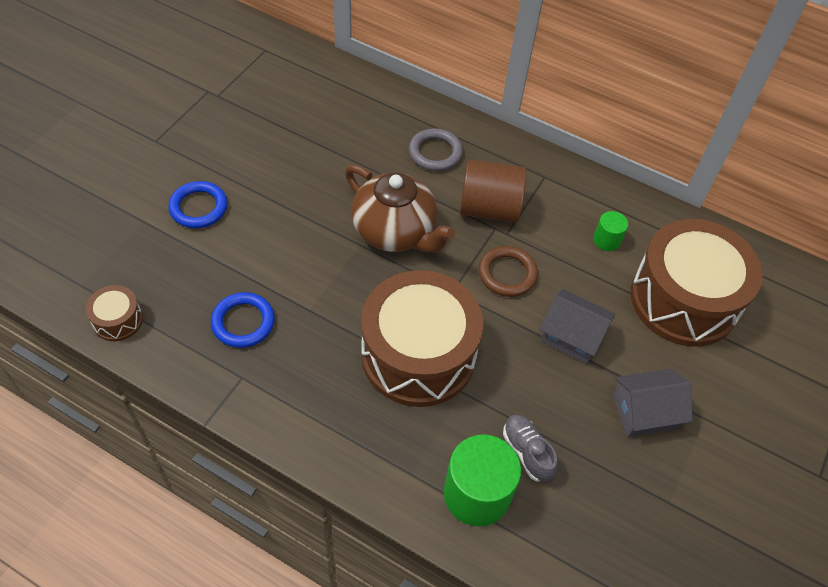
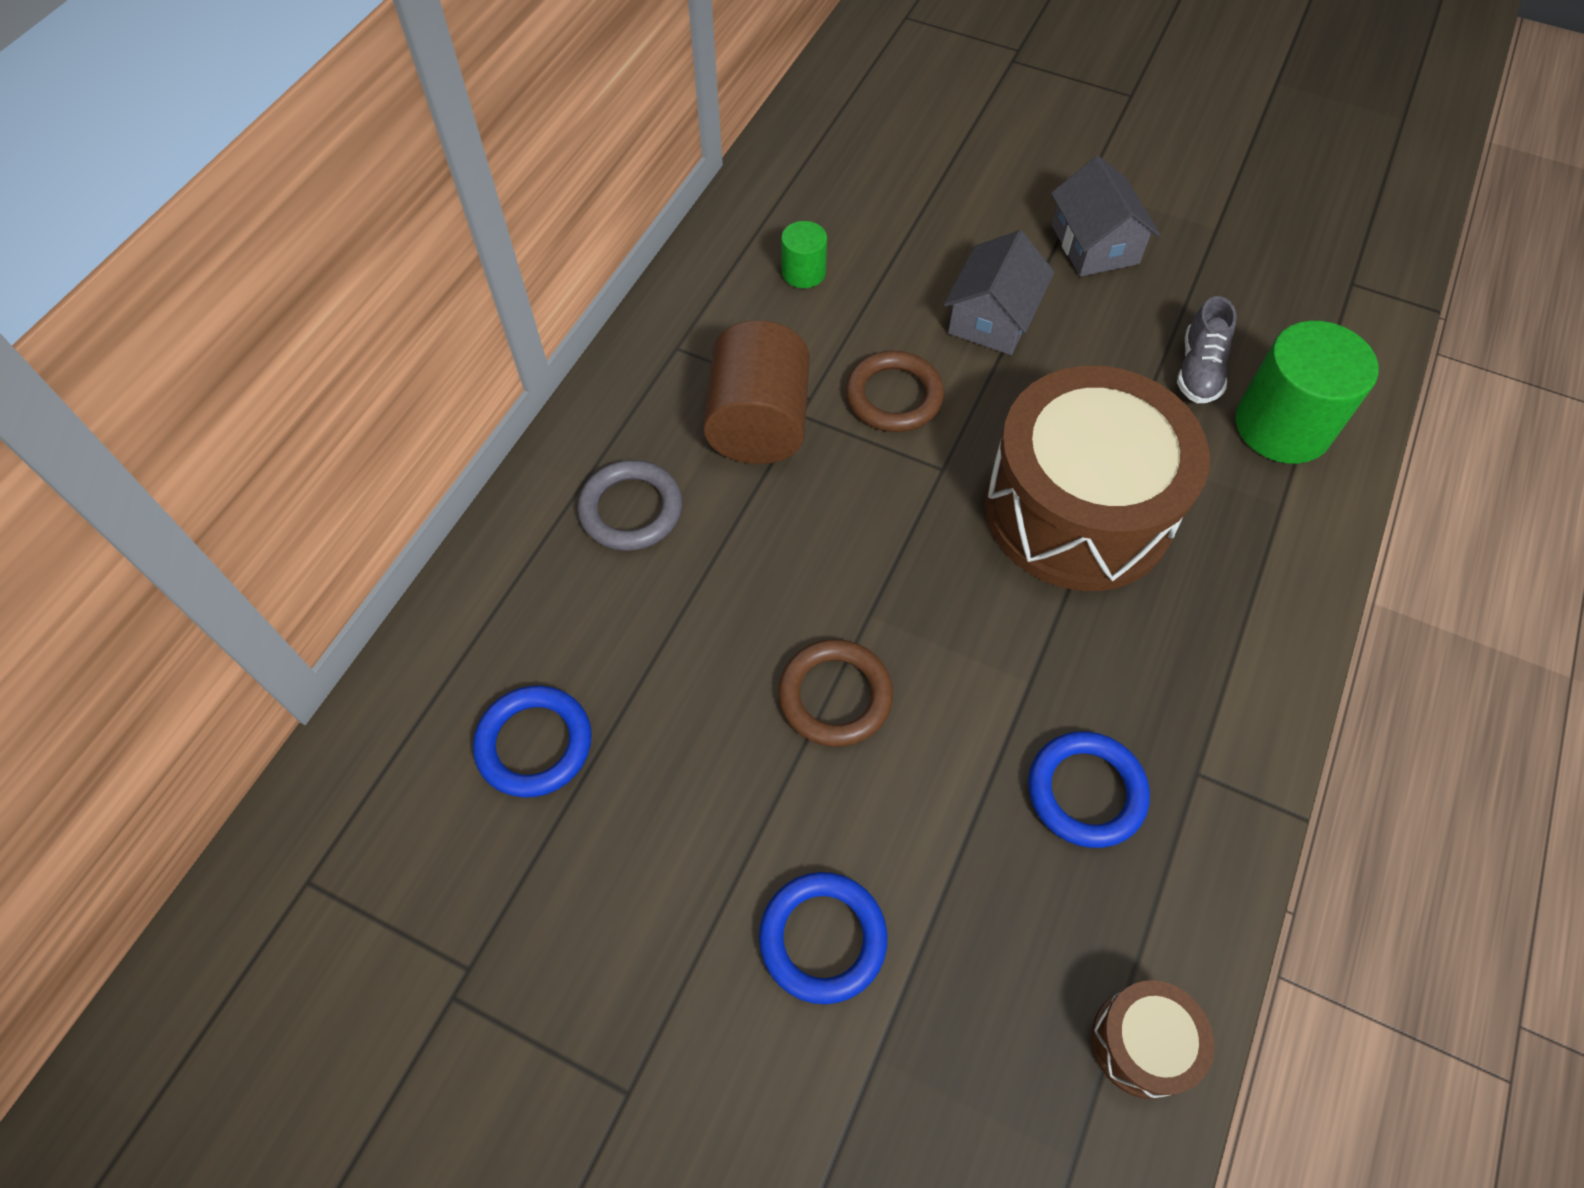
camera: 90 degrees left, 5 degrees up
brown teapot [345,165,455,253] -> none
grey shoe [503,414,557,482] -> grey shoe turned 45 degrees counterclockwise [1177,296,1237,403]
brown drum [630,219,762,347] -> none
none -> blue ring [473,685,592,798]
none -> brown ring [778,639,893,747]

